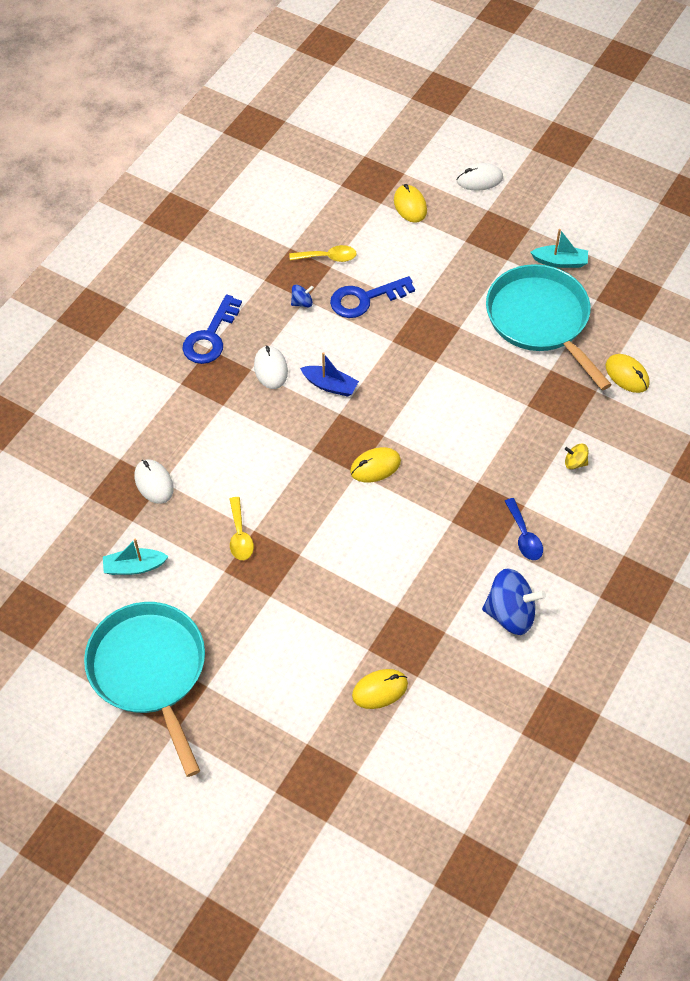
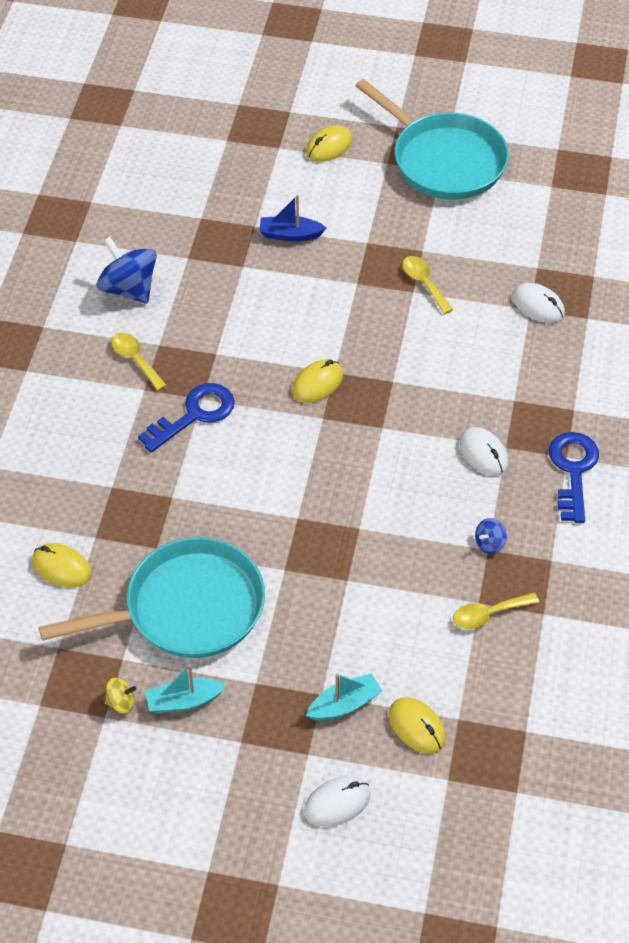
camera: 160 degrees right, 5 degrees down
turquoise boat [103,538,169,575] -> turquoise boat moved to [306,673,382,720]
blue boat [300,352,359,397] -> blue boat moved to [259,195,326,242]
blue key [330,276,415,318] -> blue key moved to [138,383,235,452]
yellow mouse [352,669,408,709] -> yellow mouse moved to [306,125,352,162]
blue spinning top [482,568,546,635] -> blue spinning top turned 60 degrees clockwise [97,237,157,304]
turquoise pan [486,264,612,390] -> turquoise pan turned 60 degrees counterclockwise [39,537,265,658]
blue spoon [505,498,543,560] -> yellow spoon [111,333,167,391]
yellow spinning top [565,444,588,469] -> yellow spinning top moved to [105,677,136,713]

